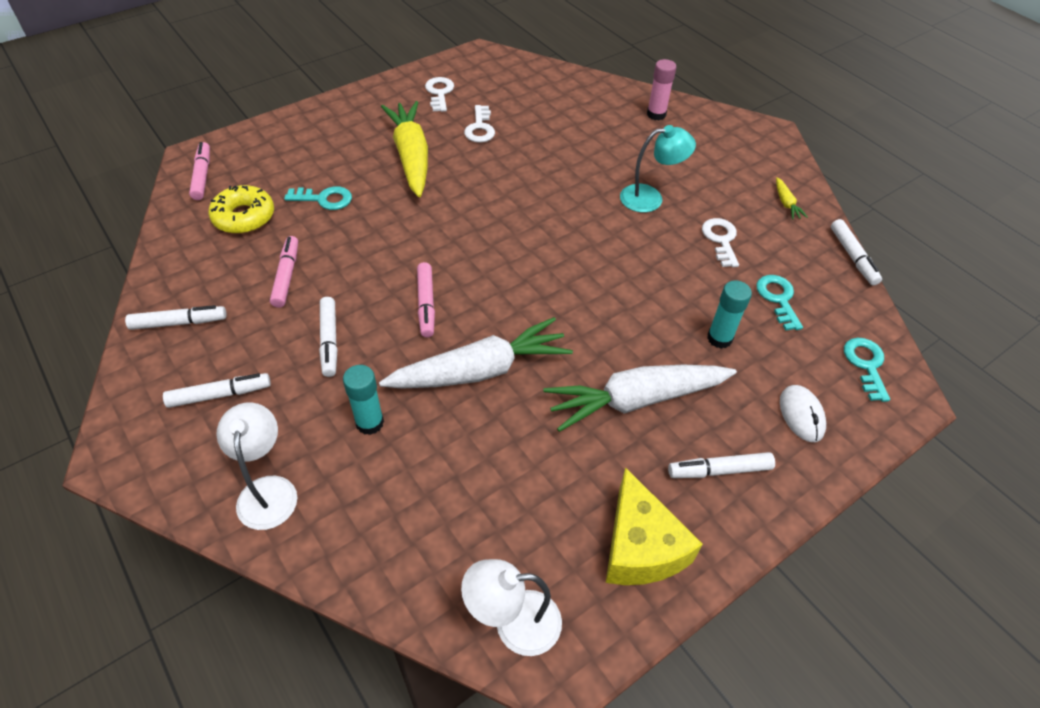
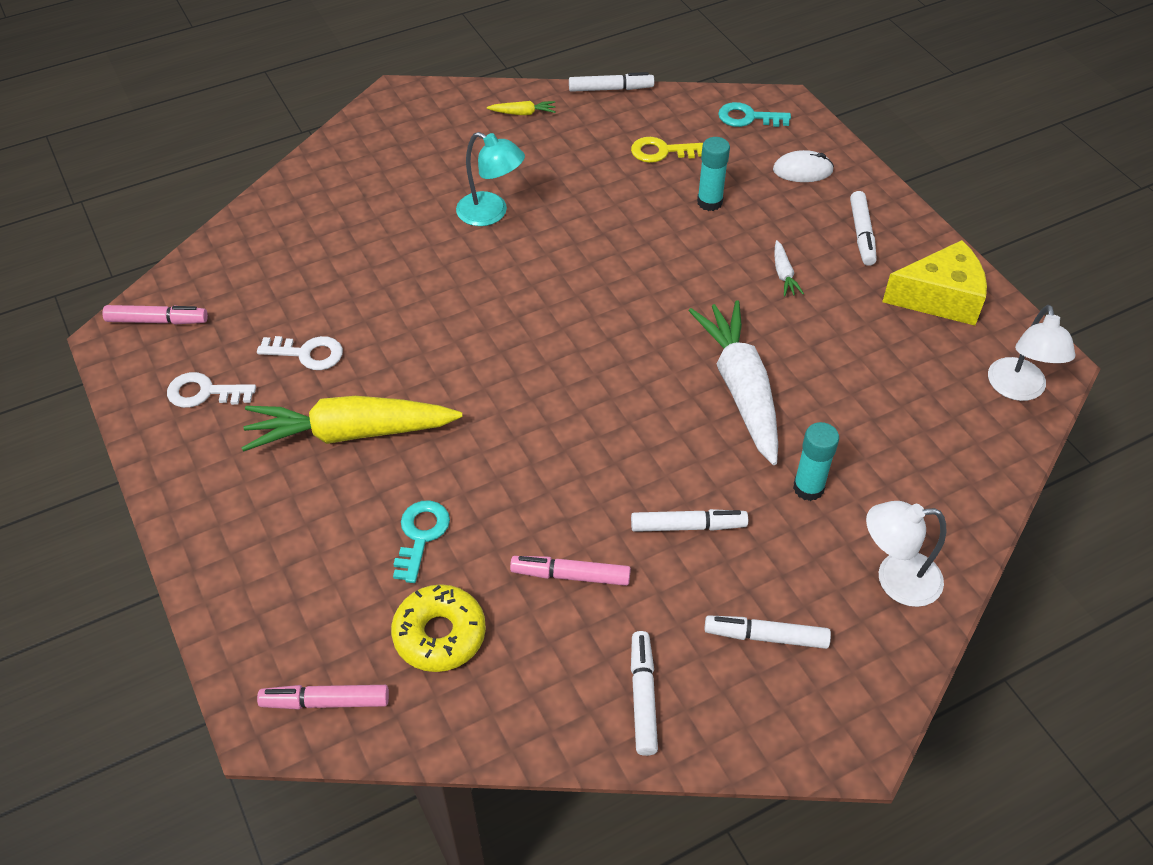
camera: 80 degrees left, 0 degrees up
white marker [163,373,271,408] -> white marker turned 75 degrees counterclockwise [704,615,831,649]
pink marker [417,262,435,337] -> pink marker moved to [102,305,208,325]
white carrot [544,365,737,432] -> white carrot [774,240,804,296], size x0.40
turquoise lamp [620,125,696,213] -> turquoise lamp turned 120 degrees clockwise [456,132,525,226]
pink glue stick [647,59,676,120] -> none
white key [702,218,739,267] -> none
turquoise key [756,275,803,331] -> yellow key [631,137,703,163]

